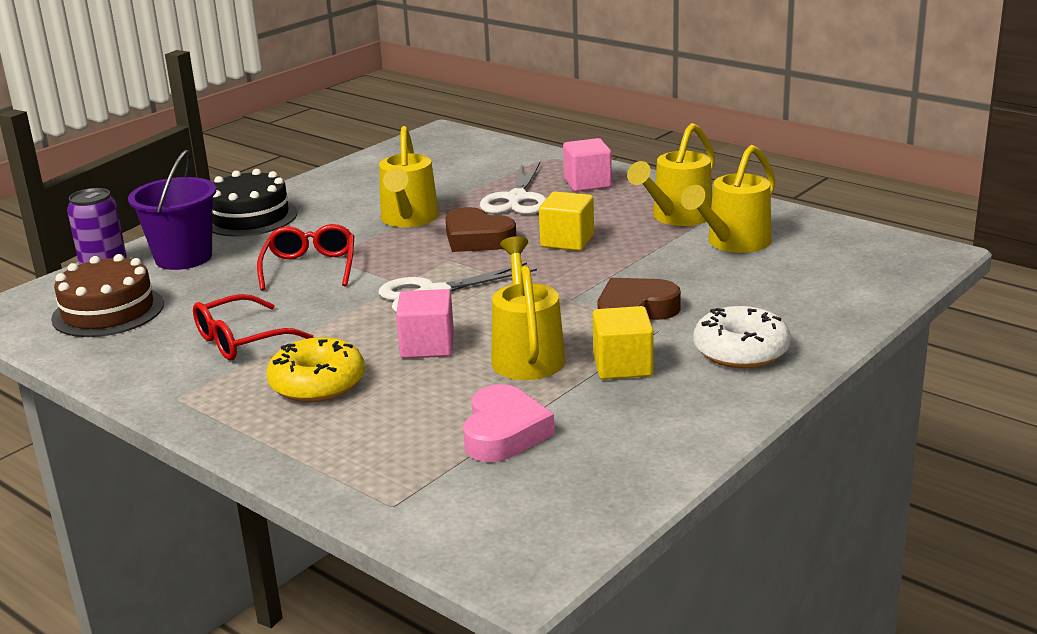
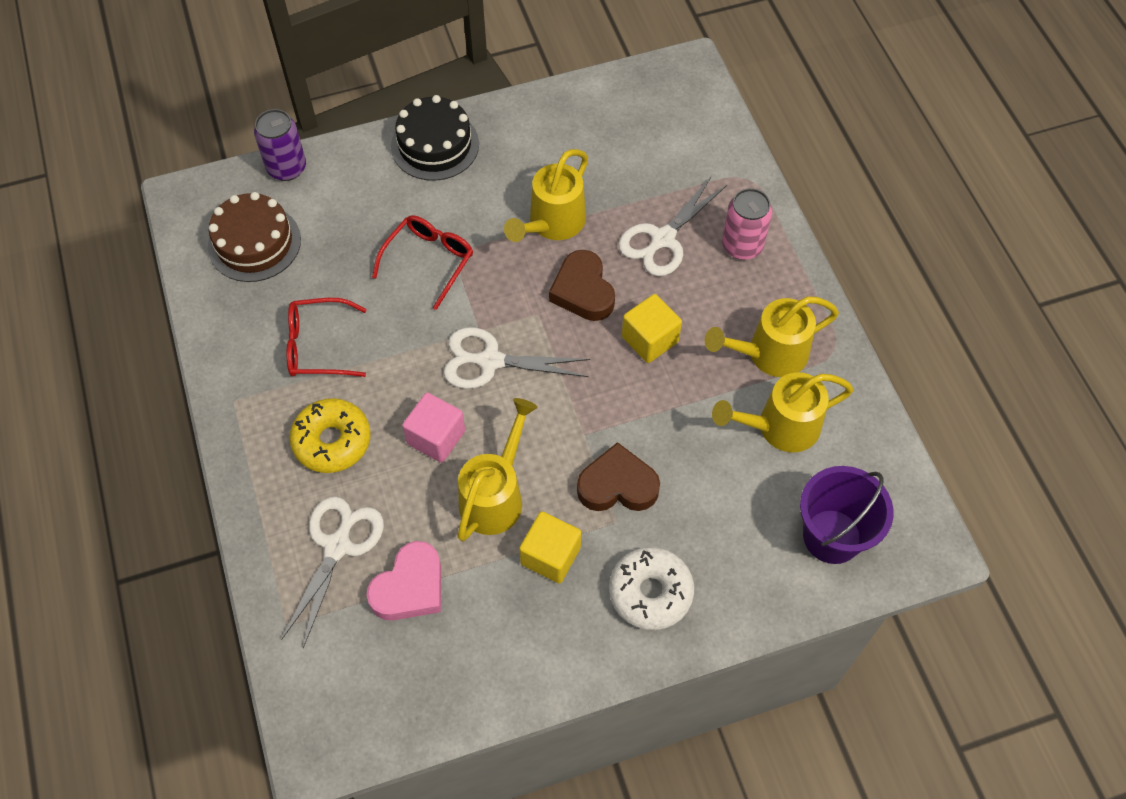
camera: 30 degrees right, 35 degrees up
purple bucket [128,150,216,270] -> purple bucket moved to [800,466,894,564]
pink cube [563,138,612,192] -> pink can [722,188,772,260]
none -> white scissors [281,497,384,648]

